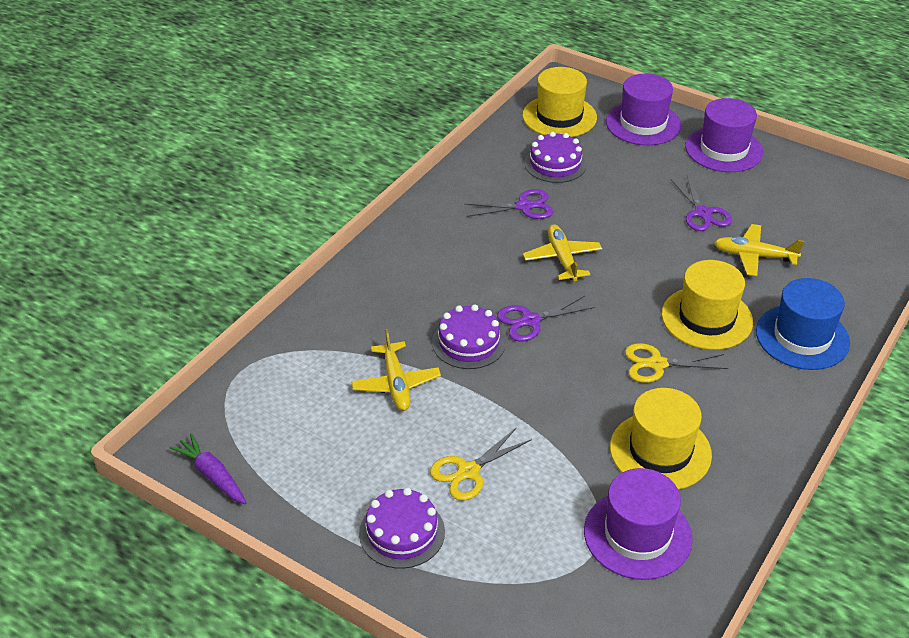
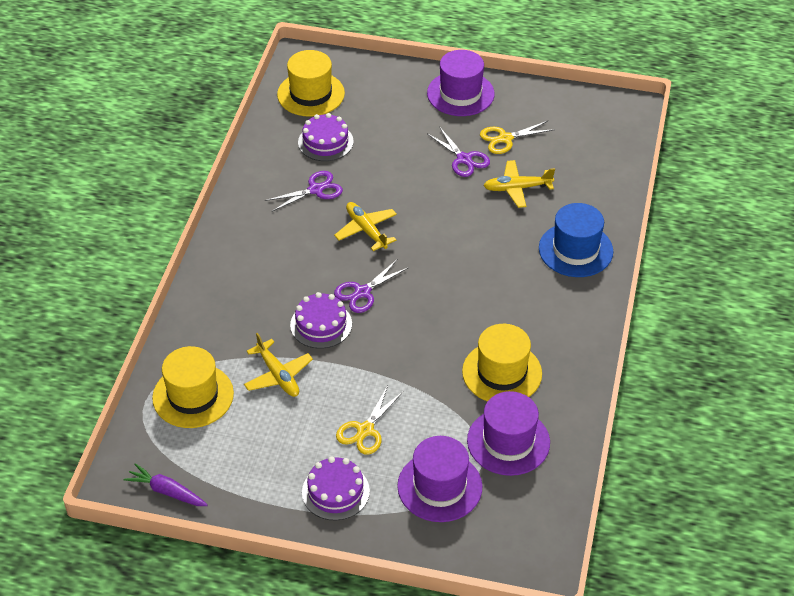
camera: 20 degrees left, 5 degrees up
purple hat [606,74,681,145] -> purple hat moved to [397,436,483,522]
yellow scissors [625,343,728,383] -> yellow scissors moved to [480,121,555,154]
yellow hat [662,260,753,350] -> yellow hat moved to [152,346,234,428]

